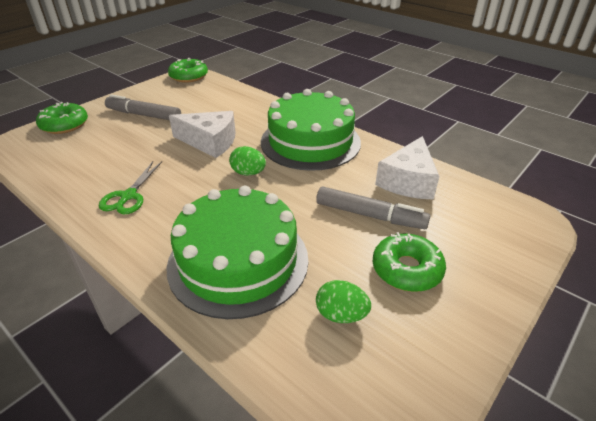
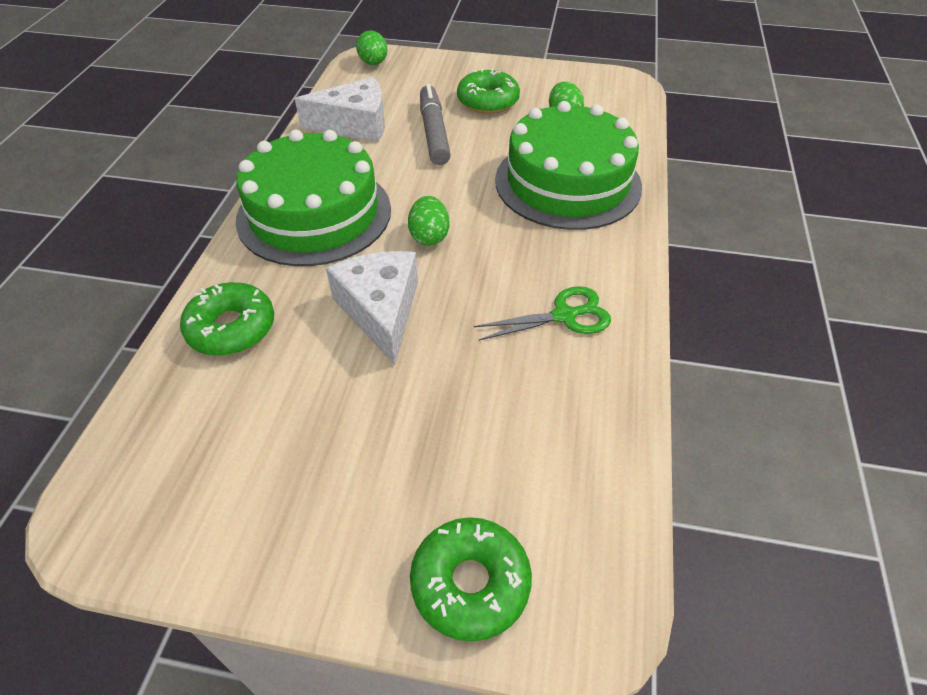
camera: 120 degrees left, 10 degrees up
grey marker [105,94,181,120] -> none
green donut [168,58,208,83] -> green donut moved to [180,282,274,356]
none -> green egg [356,31,387,65]

